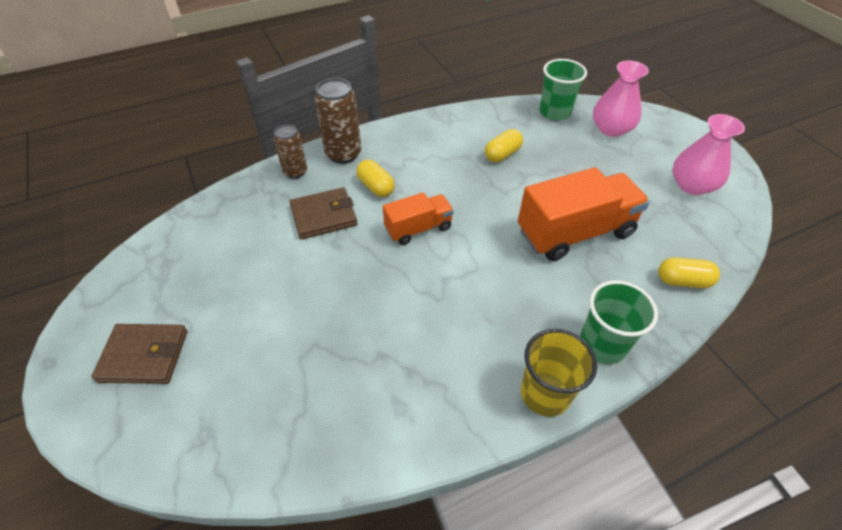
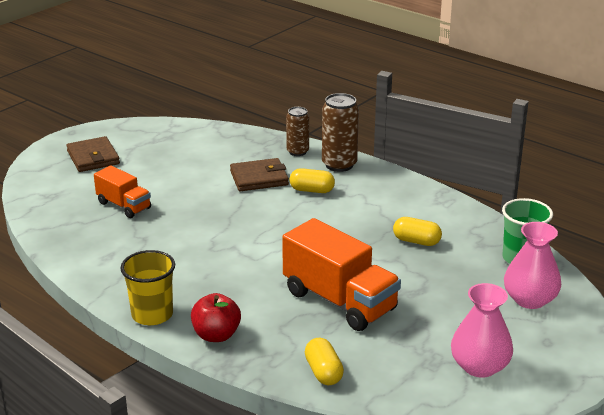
camera: 65 degrees right, 20 degrees down
brown wallet [289,187,358,240] -> brown wallet turned 60 degrees counterclockwise [230,158,289,191]
yellow capsule [356,160,395,197] -> yellow capsule turned 75 degrees clockwise [289,168,335,193]
orange truck [383,192,454,245] -> orange truck moved to [94,165,151,218]
green cup [580,280,658,364] -> red apple [191,293,241,342]

